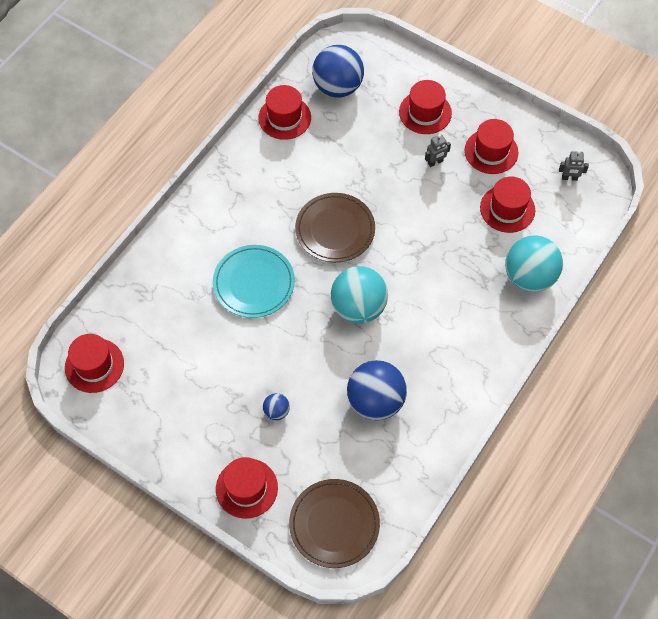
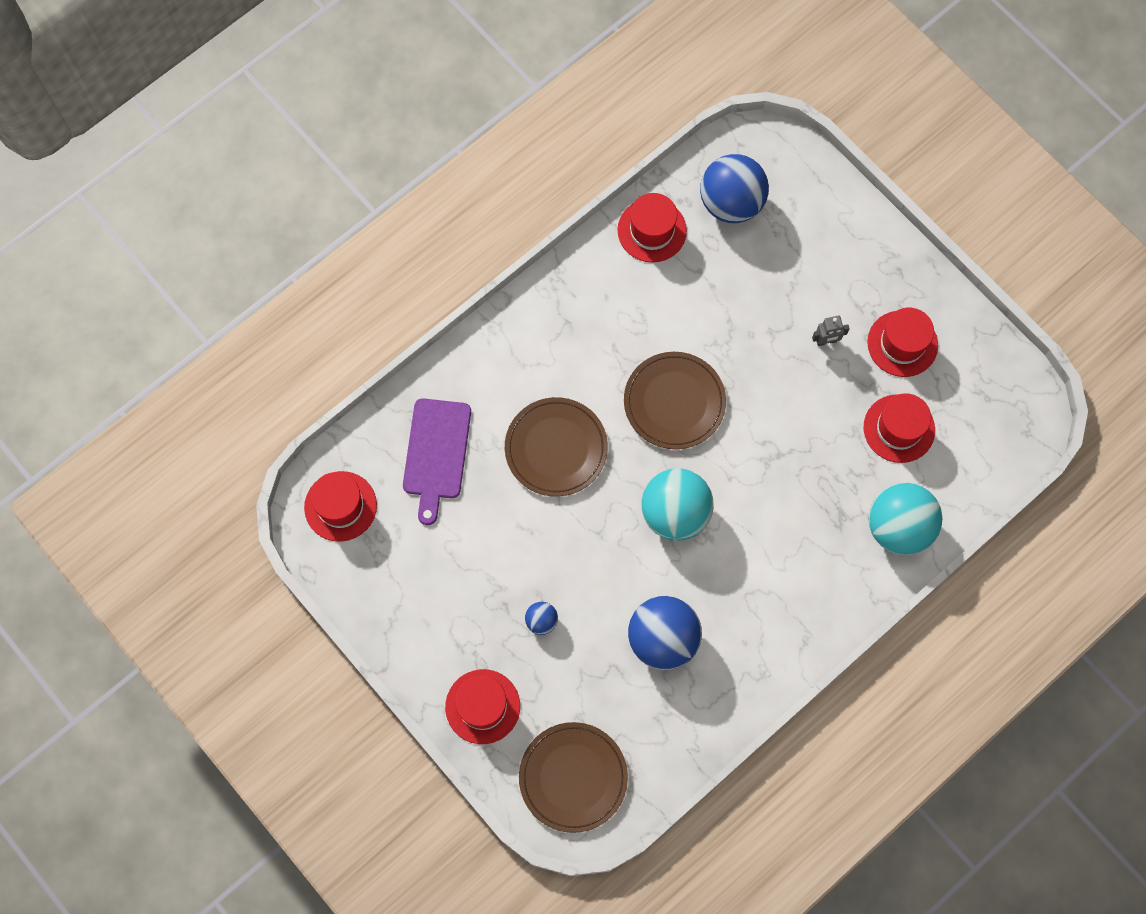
camera: 15 degrees right, 10 degrees up
turquoise plate [213,245,295,318] -> brown plate [505,397,608,497]
red hat [399,80,452,134] -> none
grey robot [559,150,589,181] -> none
none -> purple cutting board [403,398,471,525]

